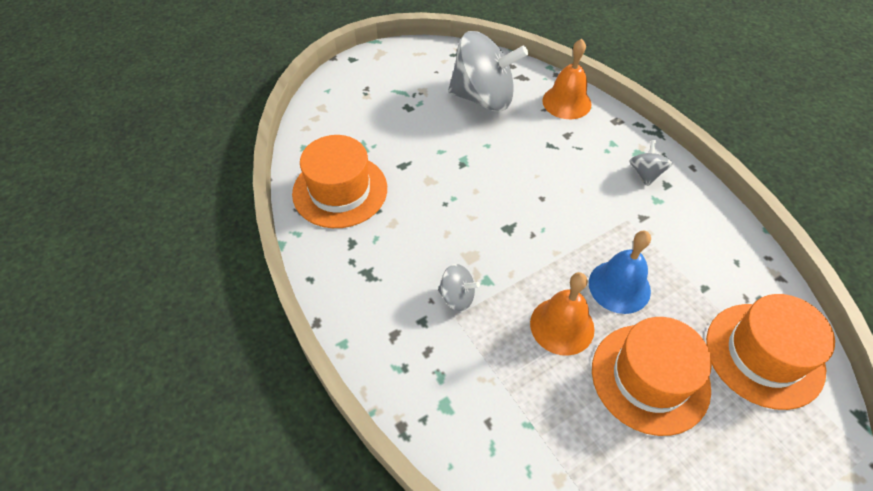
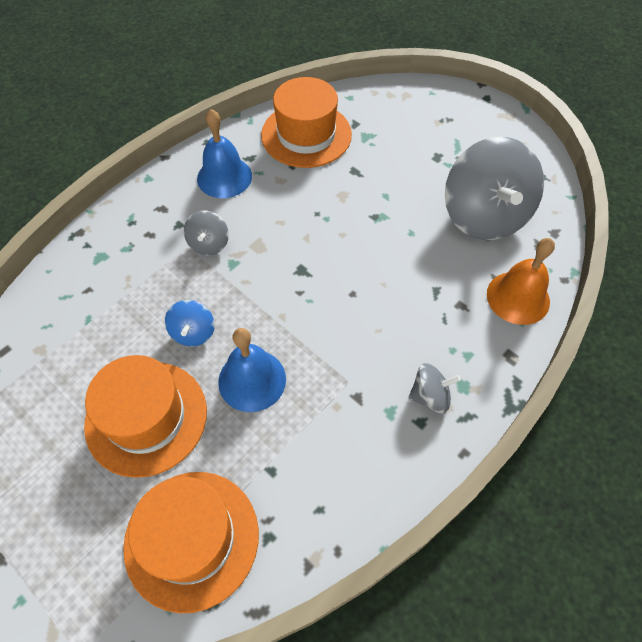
camera: 75 degrees right, 5 degrees up
orange bell [530,272,595,356] -> blue spinning top [165,300,215,347]
none -> blue bell [197,109,252,198]

